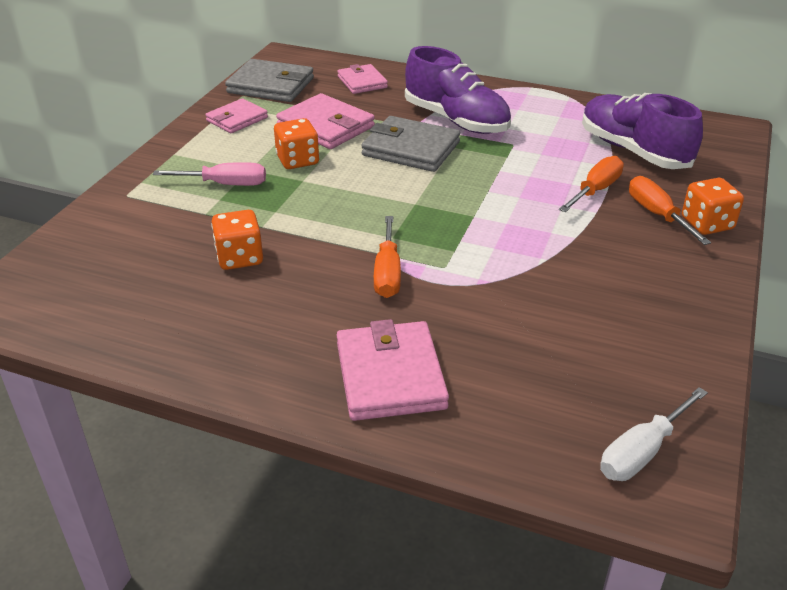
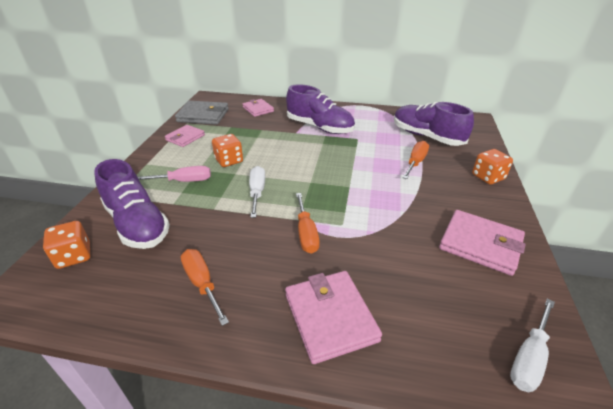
camera: 10 degrees left, 0 degrees up
orange dice [211,210,263,270] -> orange dice moved to [43,221,90,269]
pink wallet [276,93,375,149] -> pink wallet moved to [439,210,526,276]
grey wallet [361,116,460,172] -> none
orange screwdriver [629,176,711,245] -> orange screwdriver moved to [181,249,229,326]
none -> purple shoe [94,159,170,249]
none -> white screwdriver [249,166,265,218]

